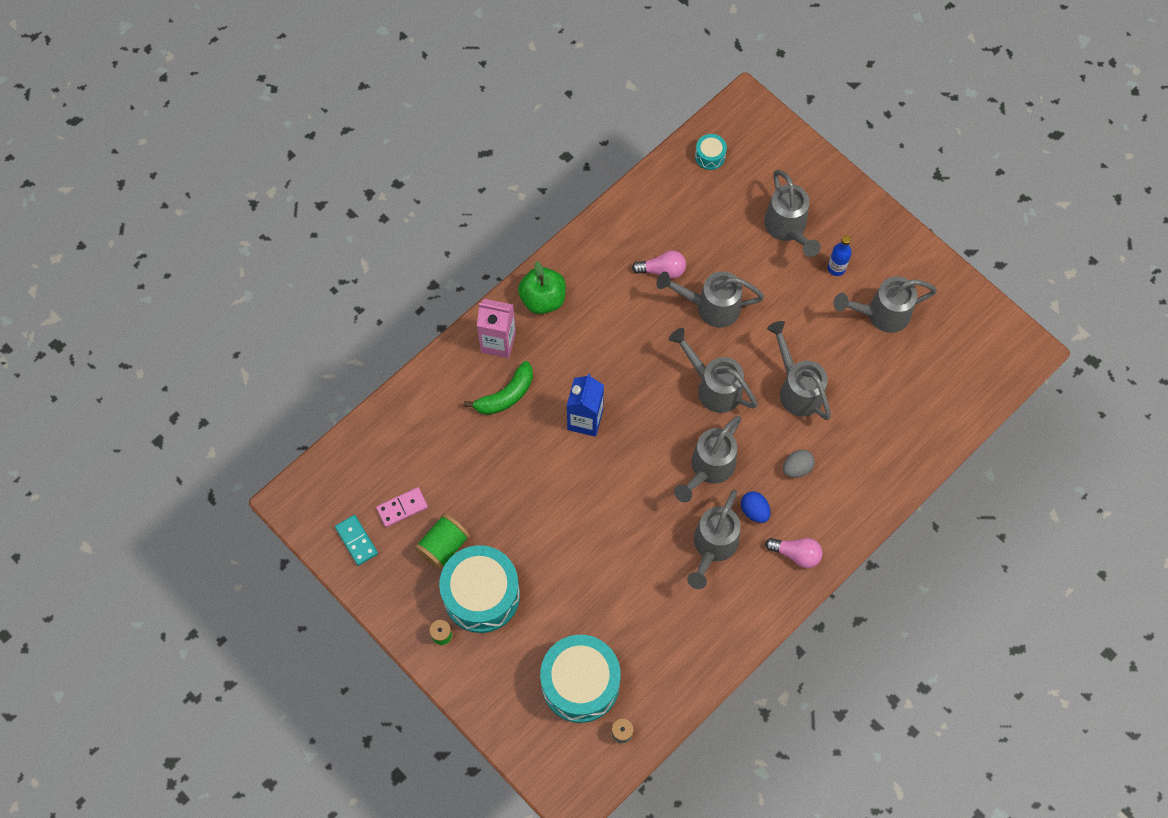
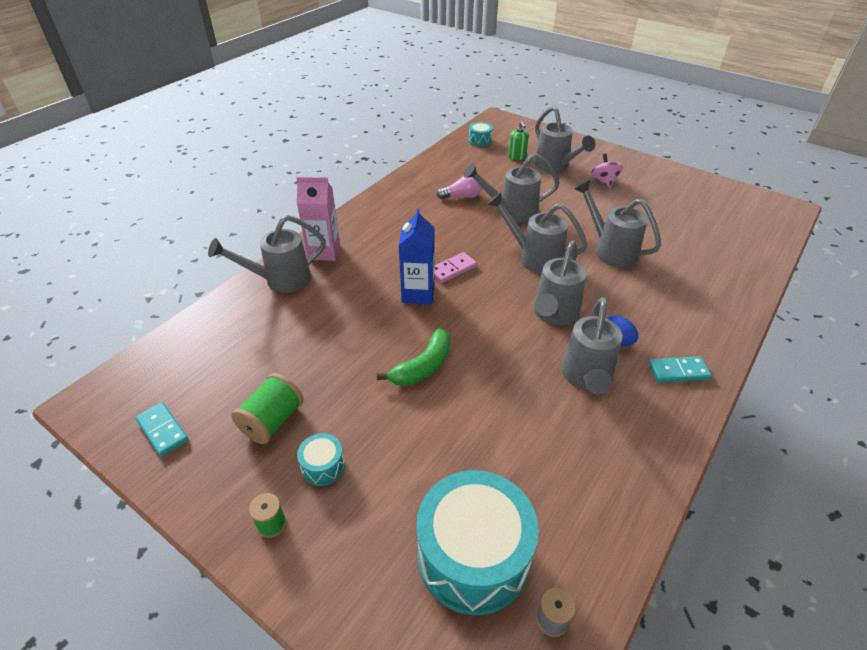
camera: 10 degrees left, 25 degrees down
pink domino [376,487,428,527] -> pink domino moved to [434,252,477,283]
turquoise drum [439,545,520,633] -> turquoise drum [297,433,345,486], size x0.44
green banana [464,361,533,415] -> green banana moved to [377,328,451,386]
green apple [518,261,566,314] -> none
pink light bulb [765,538,823,568] -> turquoise domino [649,356,711,383]
grey egg [783,450,815,478] -> none
blue bottle [828,235,852,276] -> pink spinning top [591,154,623,188]
grey watering can [834,276,937,333] -> grey watering can moved to [208,215,326,293]
none -> green soap dispenser [508,121,529,160]

